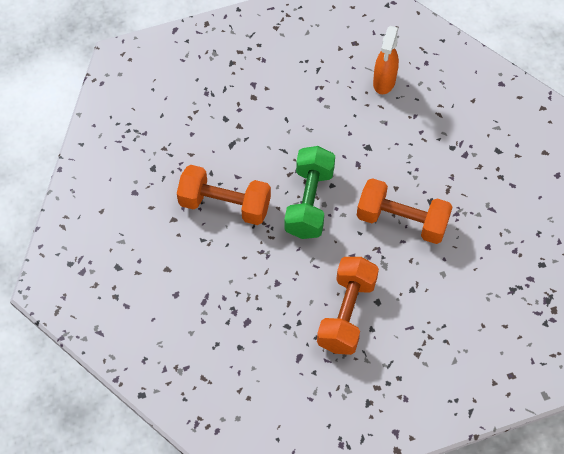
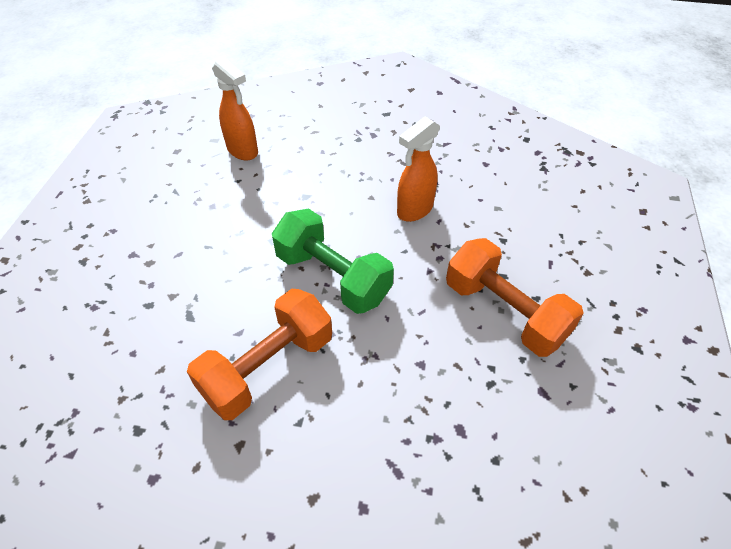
camera: 60 degrees left, 10 degrees down
orange dumbbell [357,178,453,244] -> orange spray bottle [397,117,440,222]

